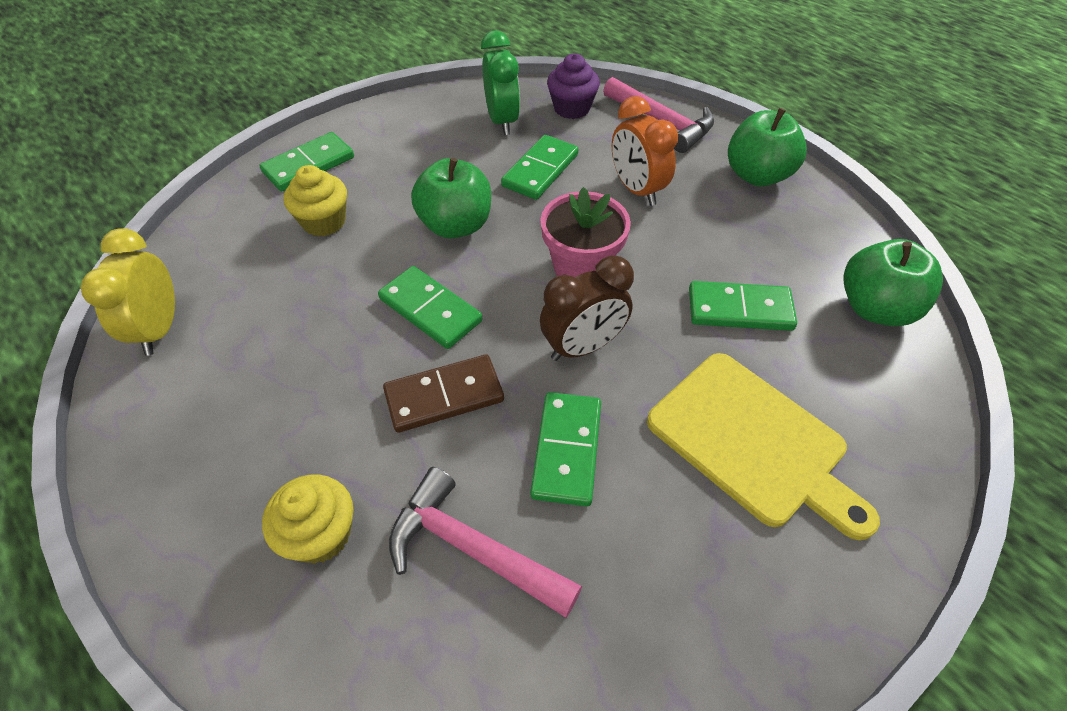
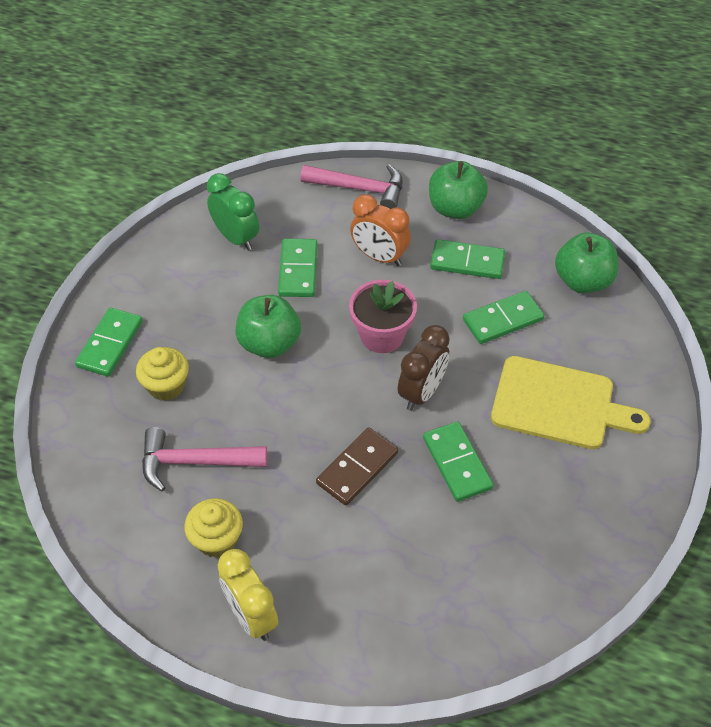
camera: 30 degrees left, 0 degrees up
yellow clock [81,228,175,356] -> yellow clock moved to [217,549,278,641]
yellow cupcake [262,474,353,564] -> yellow cupcake moved to [184,498,243,558]
green domino [378,266,482,349] -> green domino moved to [430,239,505,279]
pink hammer [389,467,582,618] -> pink hammer moved to [142,427,267,492]
purple cupcake [547,54,600,119] -> none

